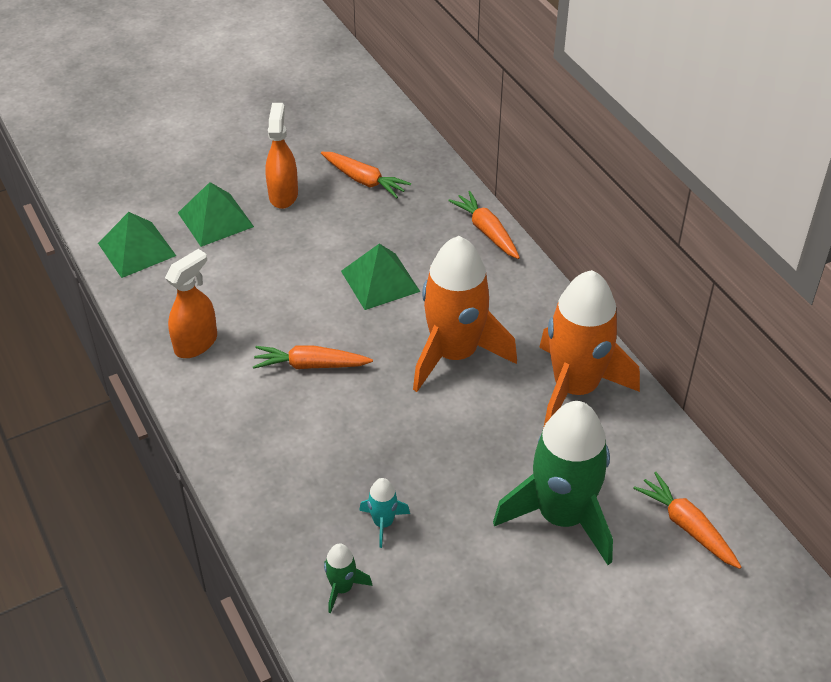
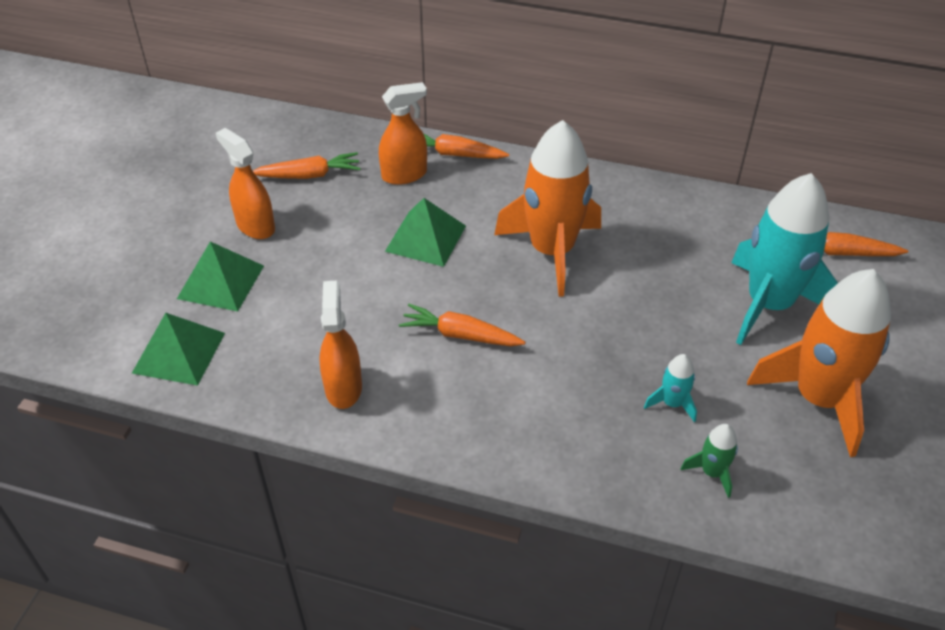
camera: 45 degrees left, 0 degrees up
orange carrot [253,345,373,369] -> orange carrot turned 60 degrees clockwise [399,304,526,346]
green rocket [493,401,613,565] -> turquoise rocket [731,173,838,345]
orange rocket [539,270,640,428] -> orange rocket moved to [747,269,891,457]
none -> orange spray bottle [379,82,427,185]

